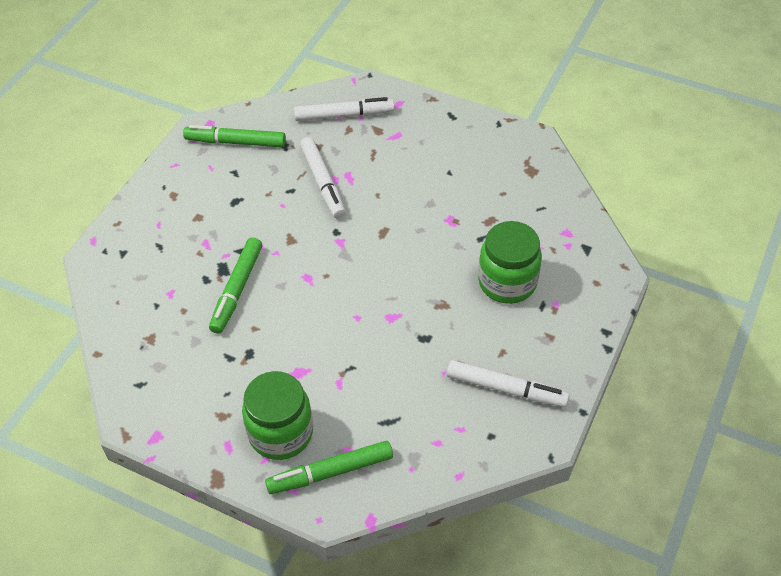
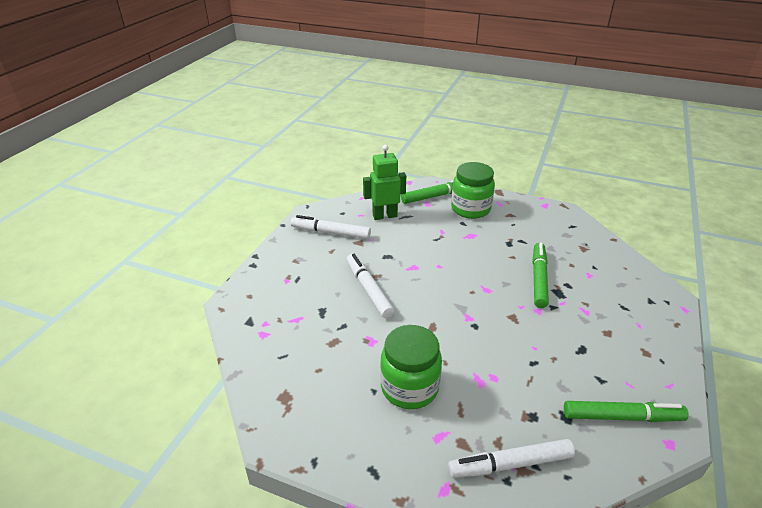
camera: 175 degrees right, 15 degrees down
white marker [300,137,346,218] -> white marker moved to [347,254,394,318]
green jar [478,221,542,304] -> green jar moved to [380,325,442,409]
none -> green robot [363,145,406,220]

